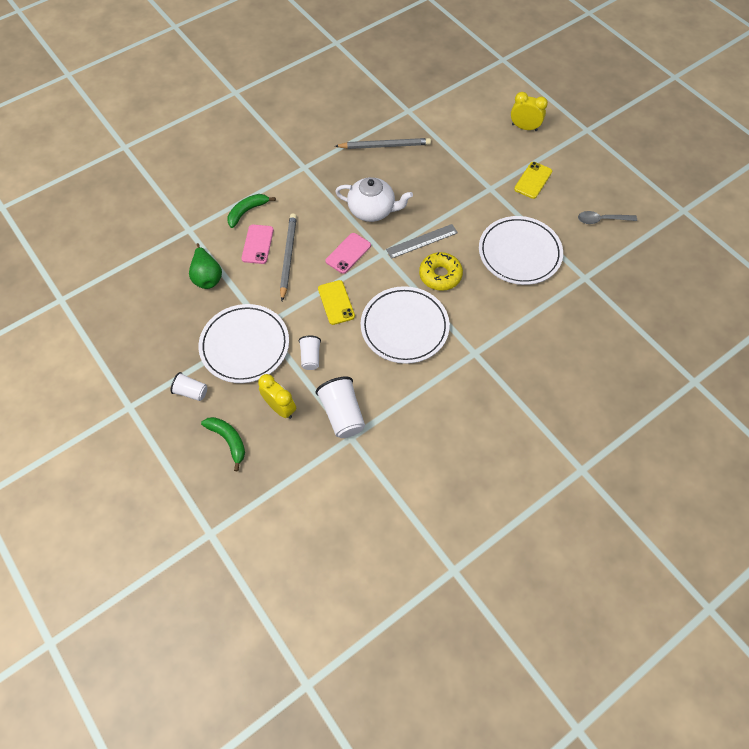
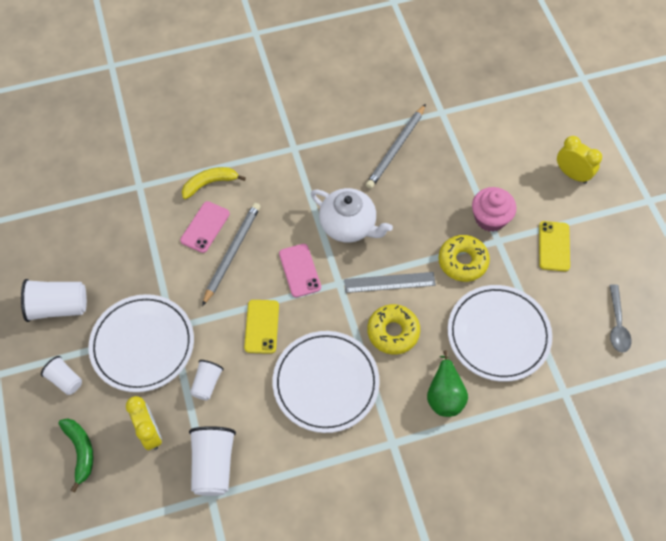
camera: 20 degrees right, 0 degrees up
green pear [189,243,222,289] -> green pear moved to [427,350,468,417]
green banana [227,194,276,228] -> yellow banana [182,167,246,199]
pink phone [325,233,371,274] -> pink phone turned 75 degrees counterclockwise [279,244,321,297]
grey pencil [335,138,431,149] -> grey pencil turned 105 degrees clockwise [366,104,426,189]
yellow phone [514,162,552,199] -> yellow phone turned 45 degrees counterclockwise [539,221,570,271]
grey spoon [578,211,637,224] -> grey spoon turned 105 degrees counterclockwise [609,284,631,353]
none -> white cup [21,279,87,322]
none -> yellow donut [439,235,490,282]
none -> pink cupcake [472,187,516,232]

